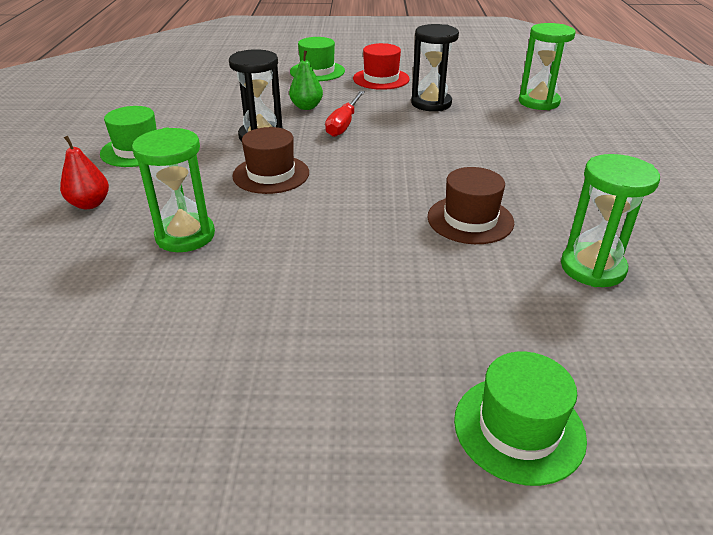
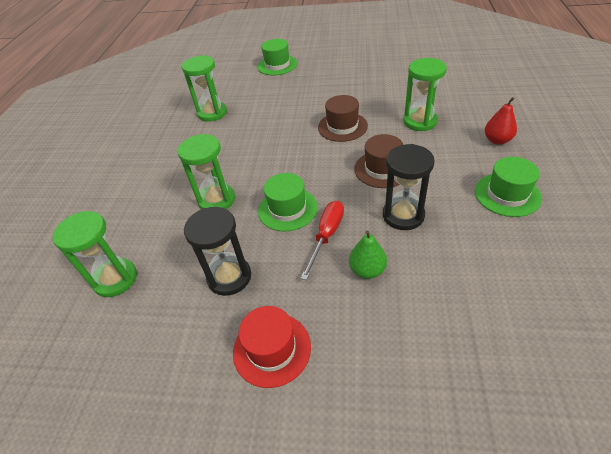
camera: 170 degrees left, 10 degrees up
green hat [290,37,345,81] -> green hat moved to [258,173,318,232]
brown hat [427,167,514,244] -> brown hat moved to [318,95,368,142]
none -> green hourglass [178,134,235,210]

